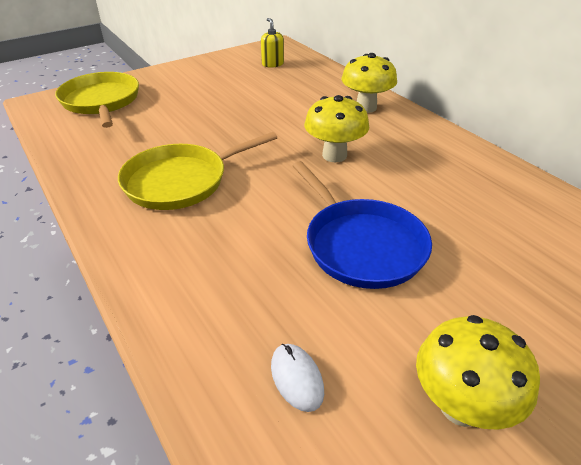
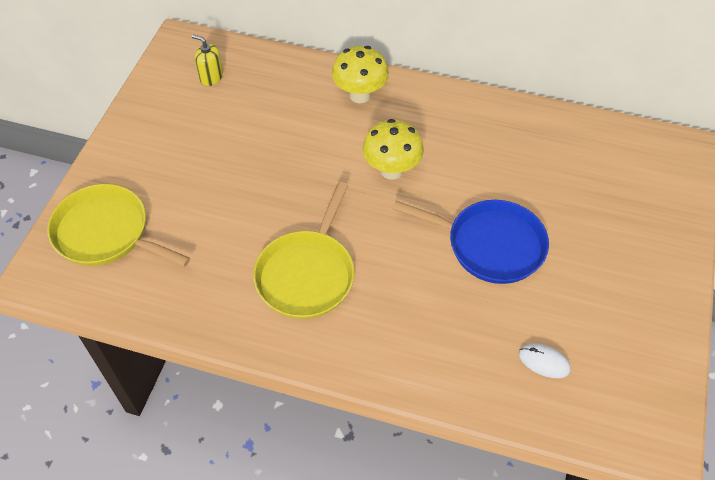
camera: 40 degrees left, 15 degrees up
yellow mushroom [416,315,540,430] -> none

